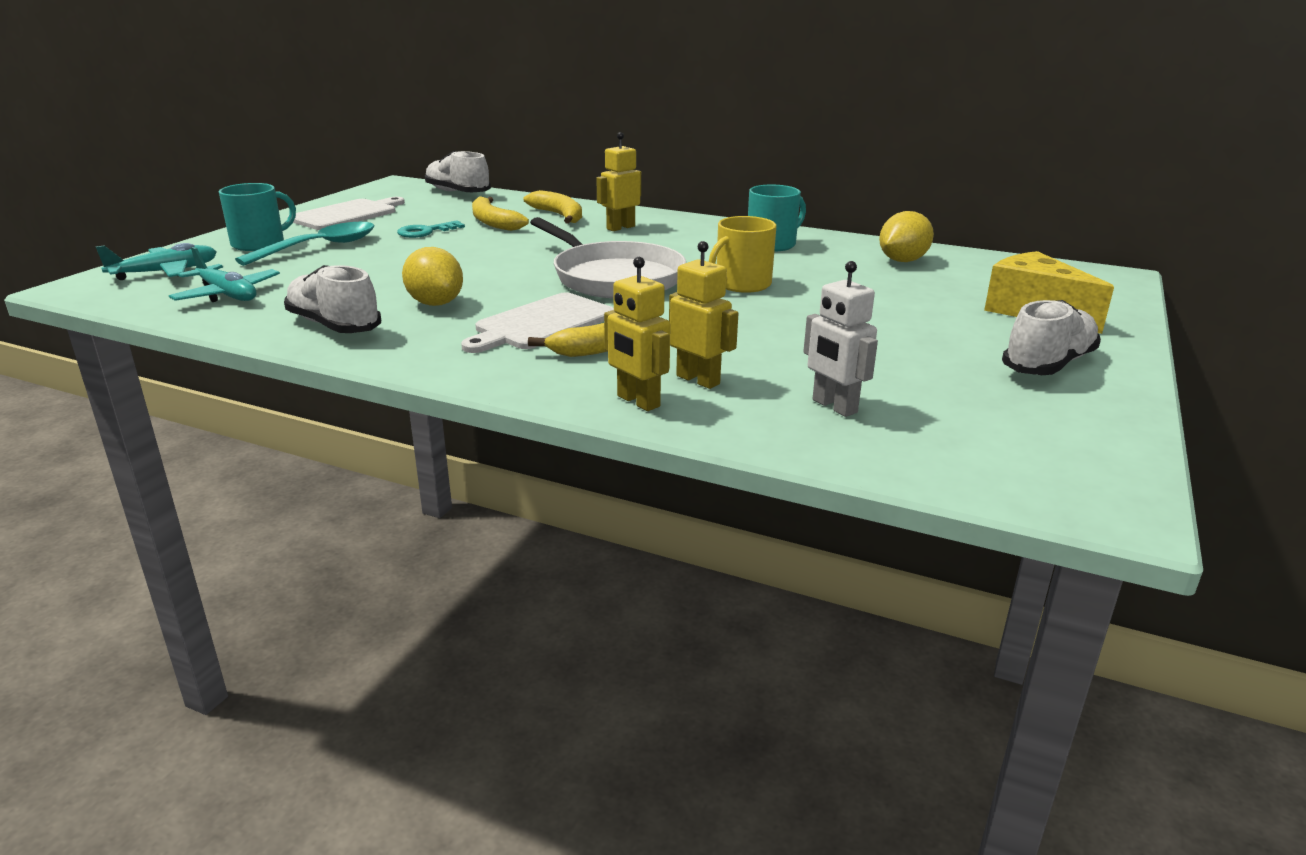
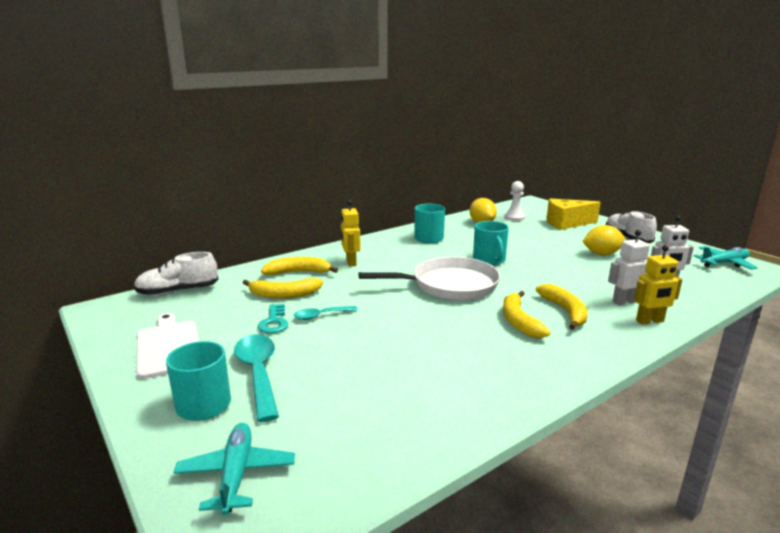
camera: 60 degrees left, 5 degrees down
turquoise plane [169,247,280,302] -> turquoise plane moved to [694,246,757,270]
white shoe [284,265,381,333] -> none
yellow lemon [402,247,463,306] -> yellow lemon moved to [582,225,625,256]
white cutting board [461,292,614,353] -> yellow banana [503,291,550,338]
yellow robot [669,241,738,389] -> white robot [608,230,650,305]
yellow mug [709,216,776,293] -> turquoise mug [473,221,509,265]
none -> turquoise spoon [294,306,358,320]
none -> white pawn [504,181,525,221]

